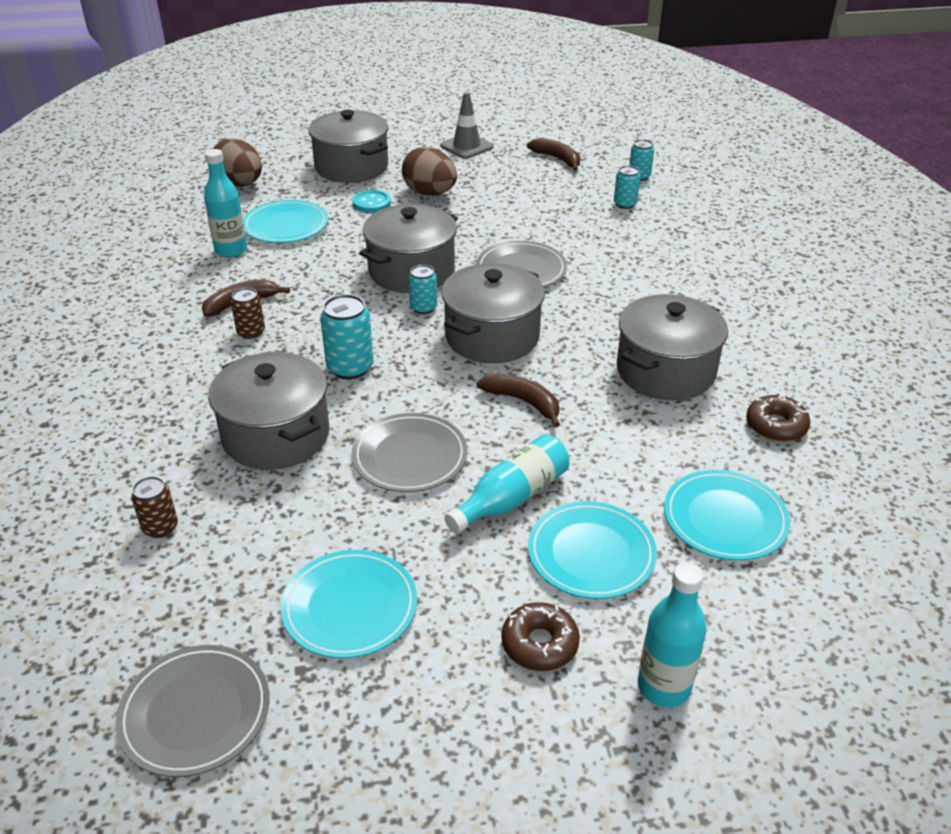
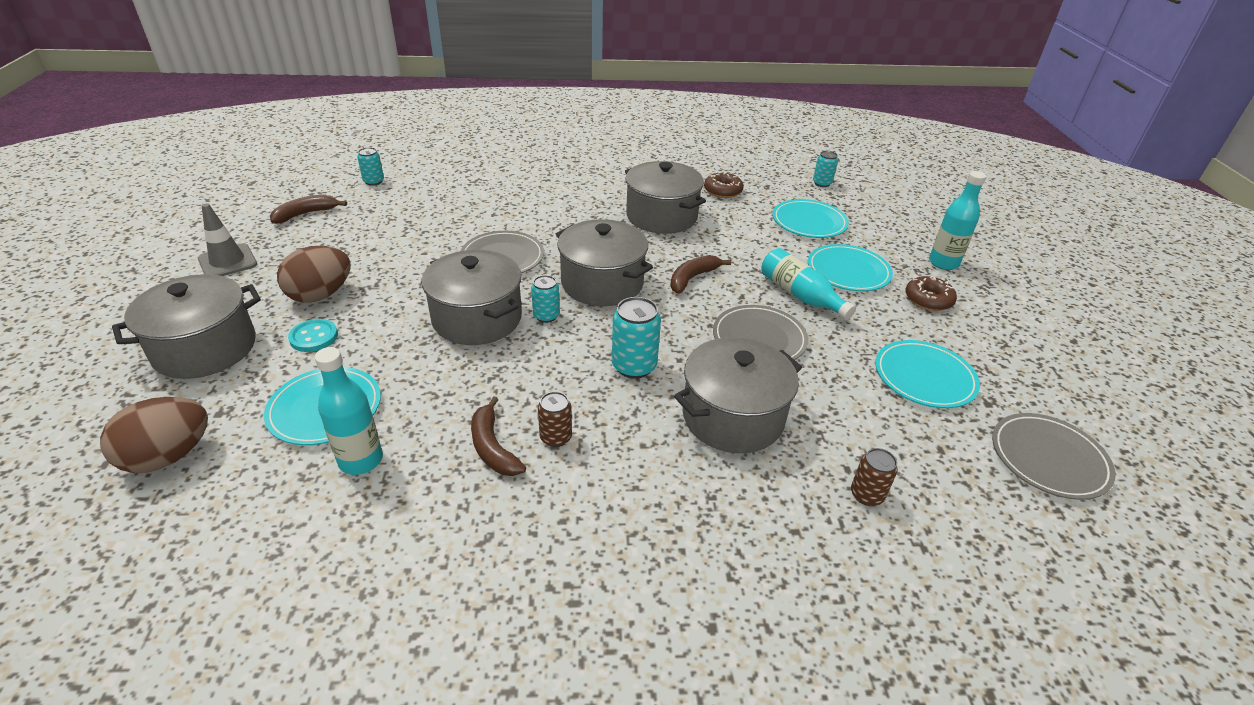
camera: 85 degrees left, 0 degrees up
turquoise can [614,165,640,209] -> turquoise can moved to [813,151,838,187]

